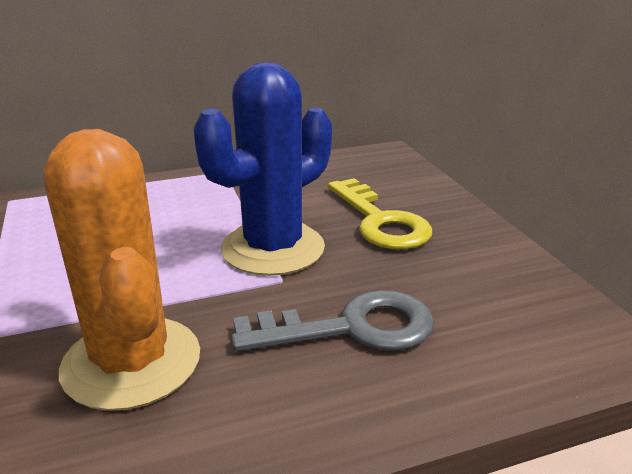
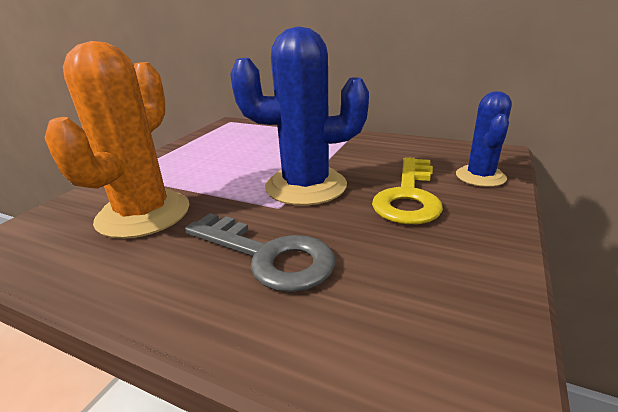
camera: 45 degrees right, 0 degrees up
none -> blue cactus [456,91,512,187]

